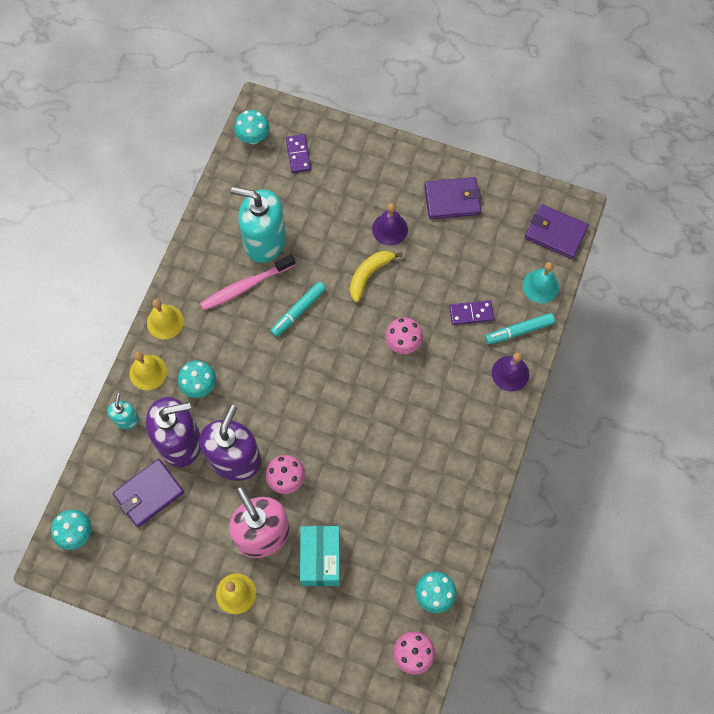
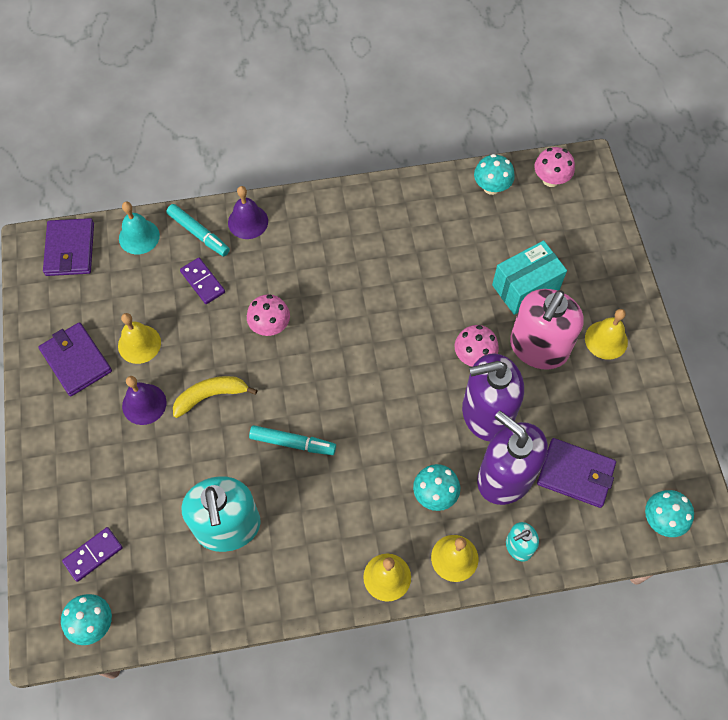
camera: 120 degrees left, 5 degrees down
pink toothbrush [200,254,295,310] -> none
yellow banana [350,251,403,302] -> yellow banana turned 150 degrees clockwise [173,376,257,418]
none -> yellow bell [118,313,161,364]

